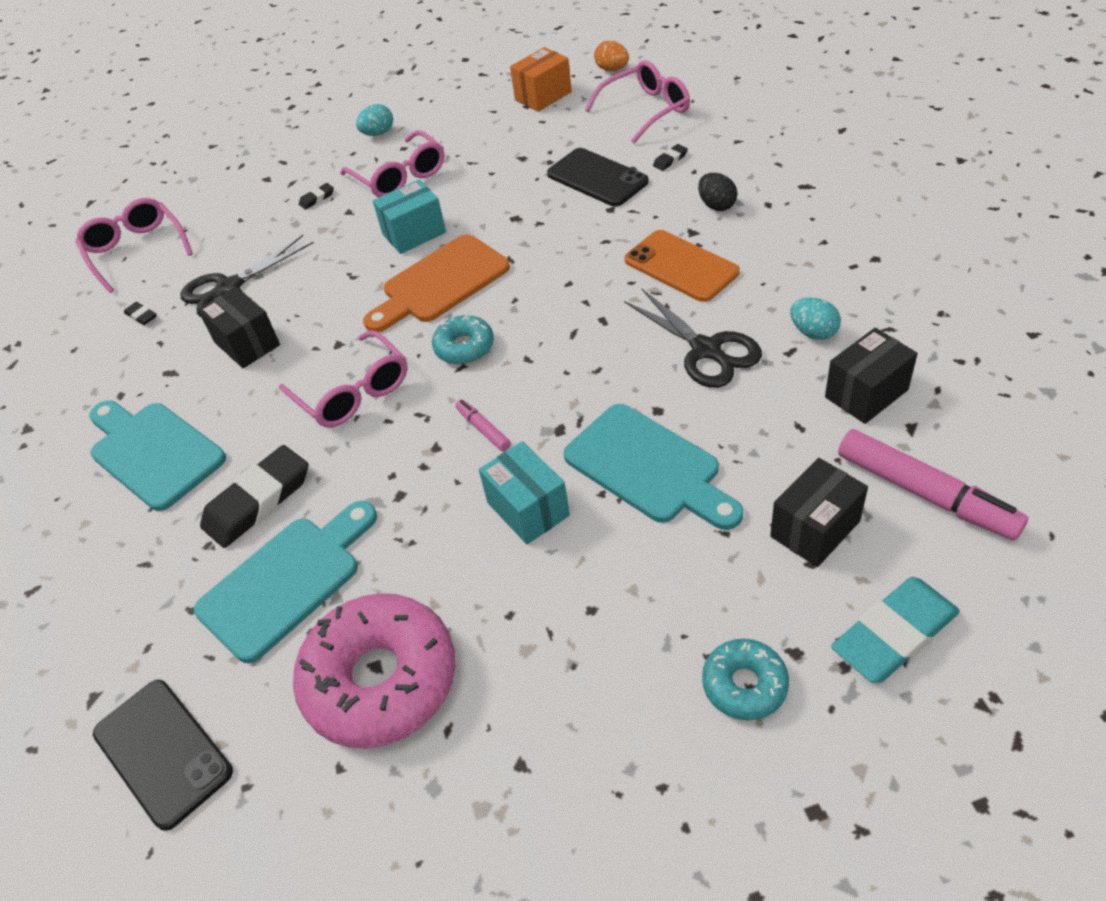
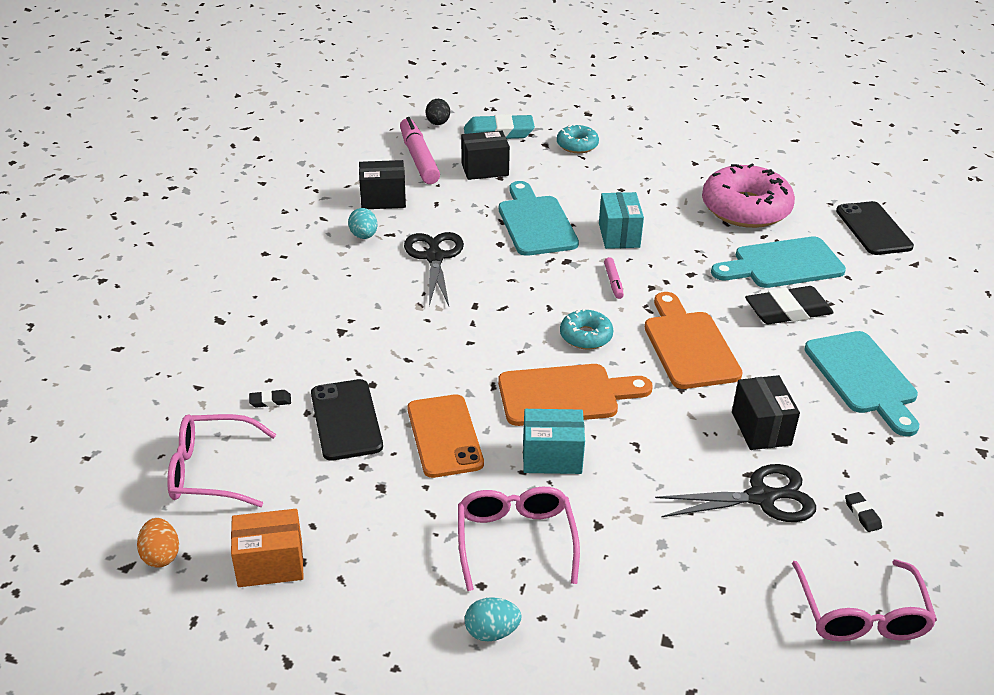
camera: 155 degrees left, 10 degrees down
pink glasses [279,330,408,427] -> orange cutting board [645,292,743,389]
black eraser [299,183,334,210] -> none
orange phone [625,230,740,302] -> orange phone moved to [407,394,484,478]
black egg [698,173,738,211] -> black egg moved to [426,99,450,125]

